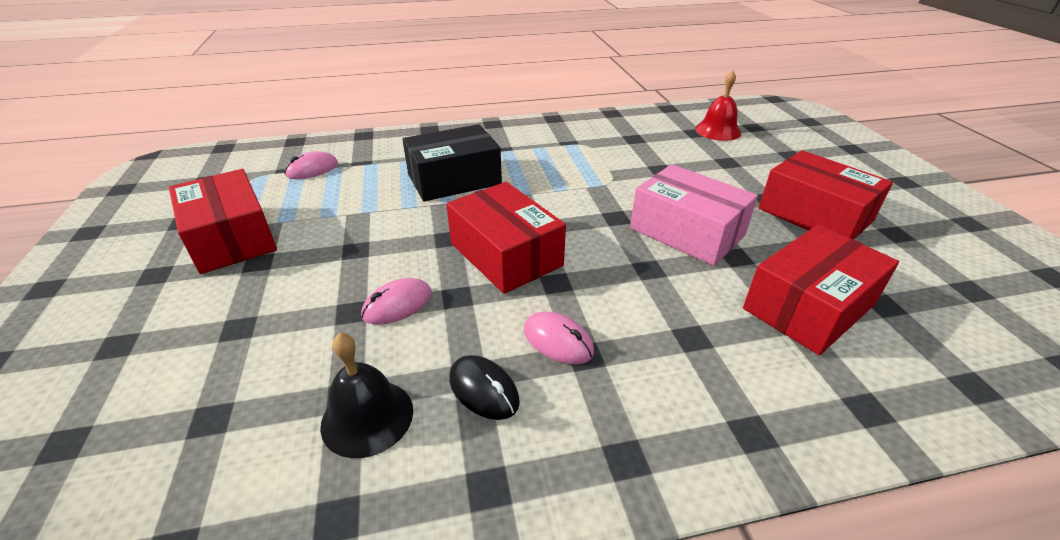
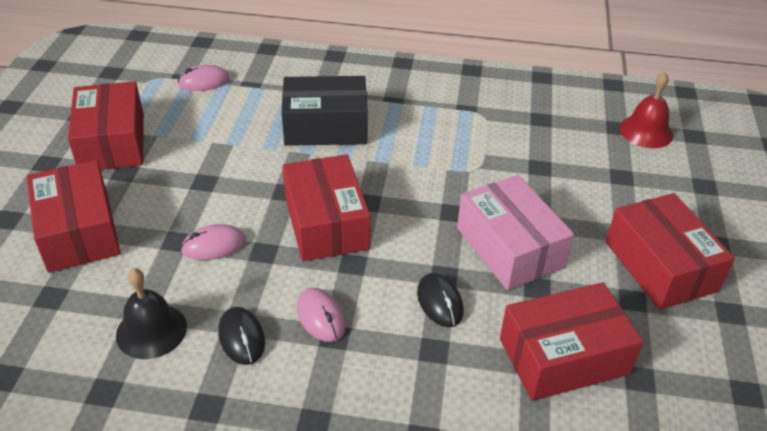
camera: 20 degrees right, 5 degrees up
none -> red box [27,160,121,273]
none -> black mouse [417,273,464,327]

